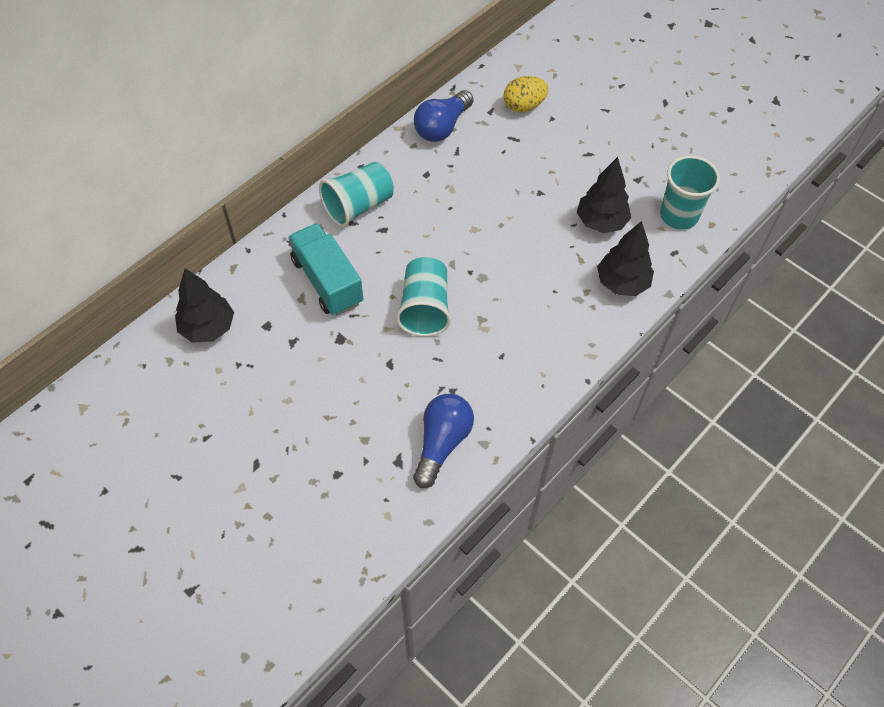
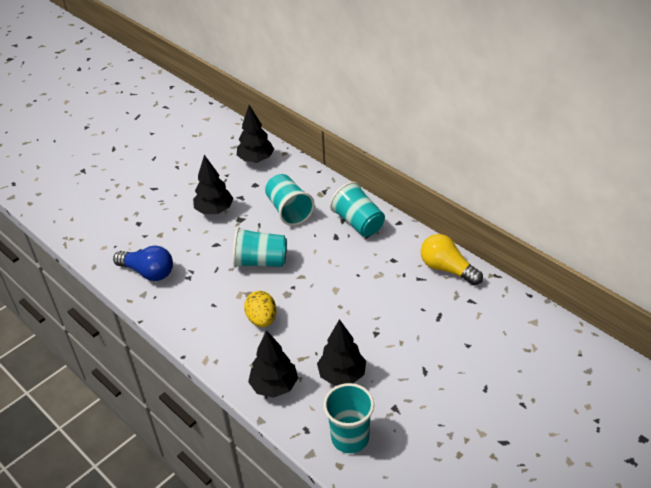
camera: 95 degrees right, 15 degrees down
turquoise truck [288,223,363,316] -> turquoise cup [265,174,315,226]
blue light bulb [414,90,474,142] -> yellow light bulb [421,234,483,286]
yellow egg [503,76,548,113] -> yellow egg moved to [244,291,276,327]
none -> black tree [193,155,233,214]

